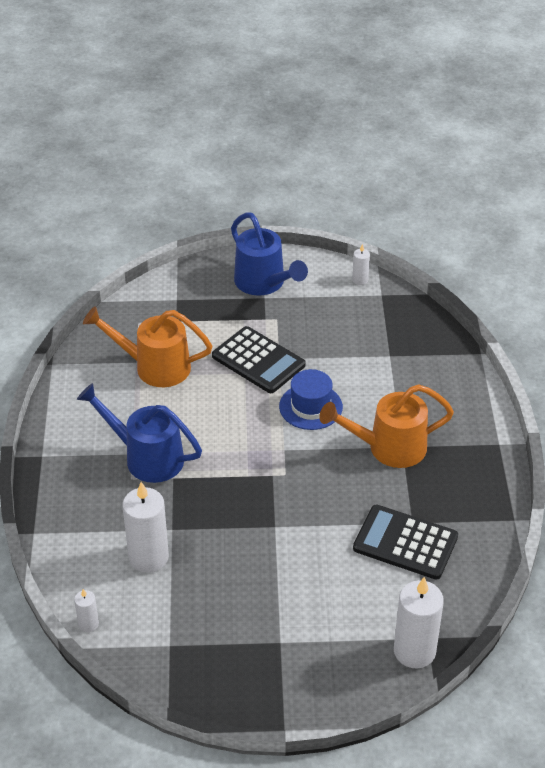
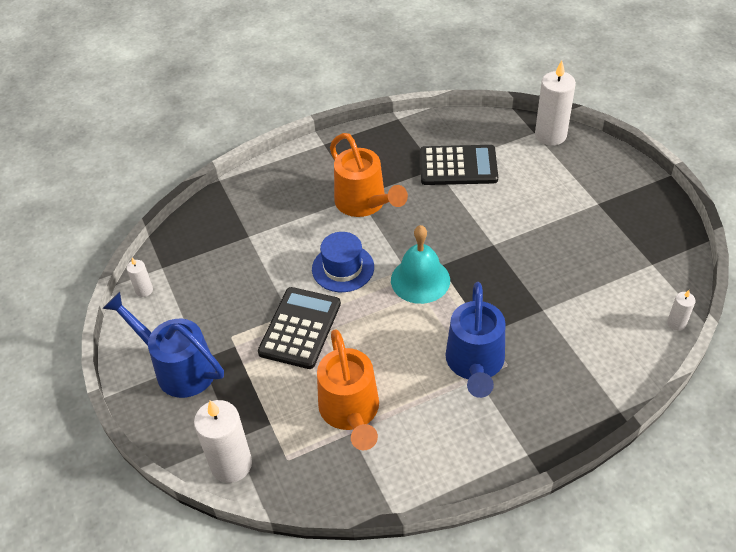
camera: 110 degrees left, 5 degrees up
white candle [123,482,169,573] -> white candle moved to [194,400,252,483]
blue watering can [231,212,308,295] -> blue watering can turned 90 degrees counterclockwise [102,292,224,398]
black calculator [353,505,458,580] -> black calculator turned 90 degrees counterclockwise [420,145,498,185]
none -> turquoise bell [391,225,450,304]

